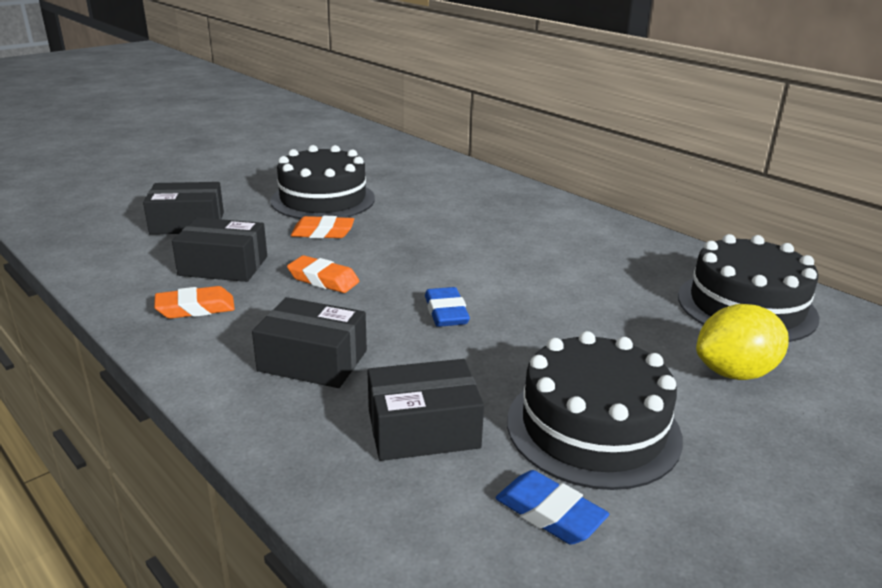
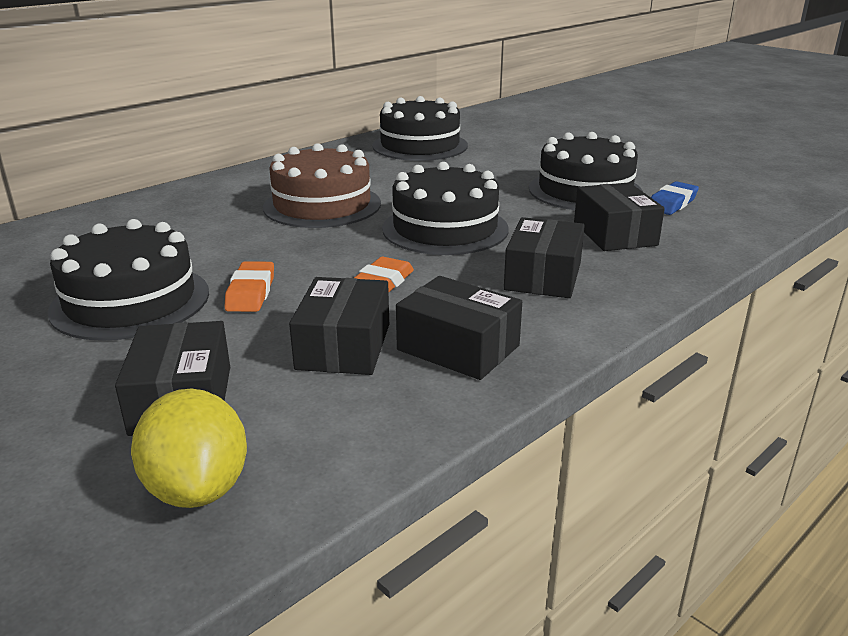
camera: 90 degrees left, 0 degrees up
orange eraser [154,286,235,319] -> black box [396,276,522,380]
blue eraser [425,287,470,327] -> black cake [382,162,509,255]
yellow lemon [696,304,789,380] -> yellow lemon moved to [131,388,247,508]
none -> brown cake [263,143,381,228]

